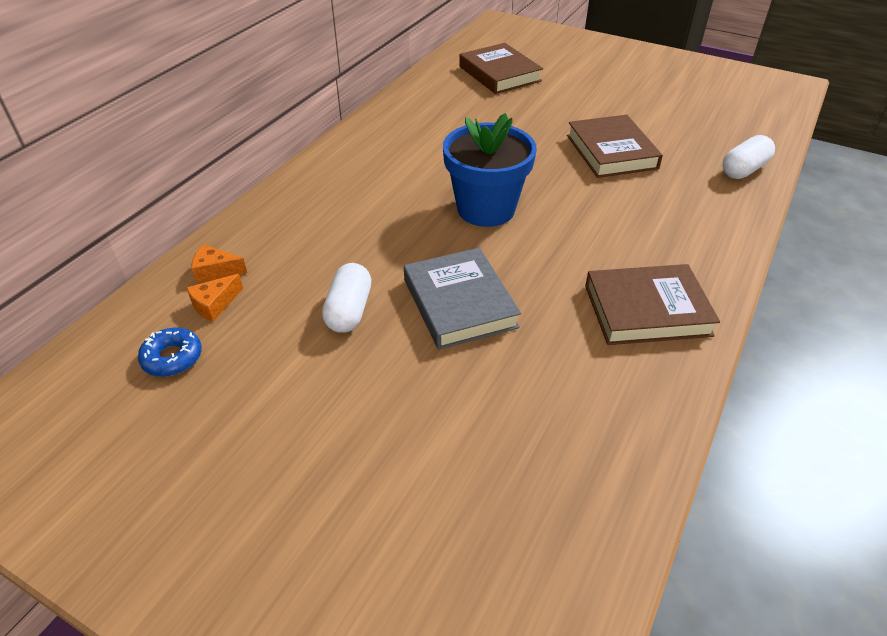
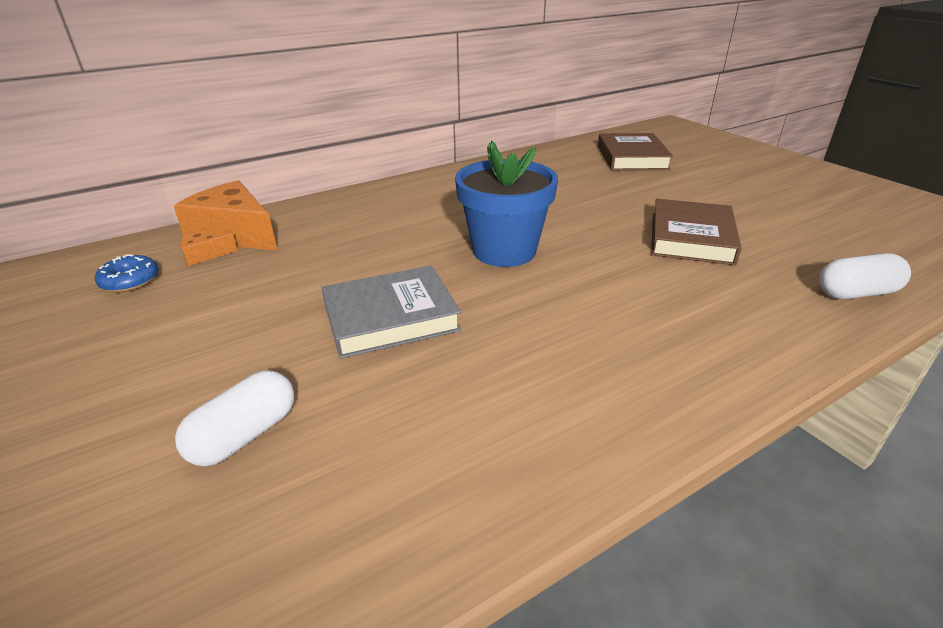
camera: 30 degrees right, 10 degrees down
orange cheese [191,244,247,283] -> orange cheese [174,181,278,251], size x2.16
white capsule [322,263,371,333] -> white capsule moved to [175,370,295,466]
grey book [404,248,521,350] -> grey book turned 60 degrees clockwise [322,266,461,359]
brown book [585,264,720,345] -> none

